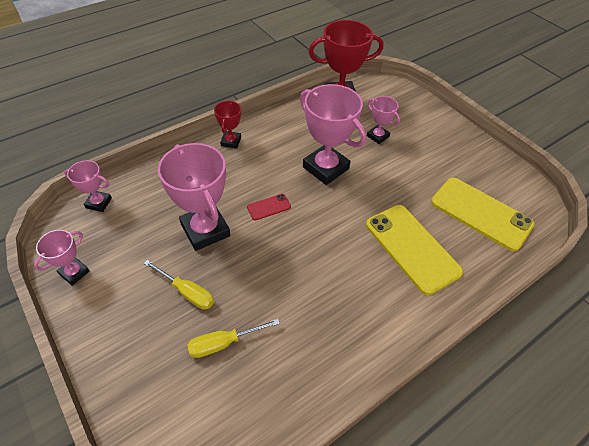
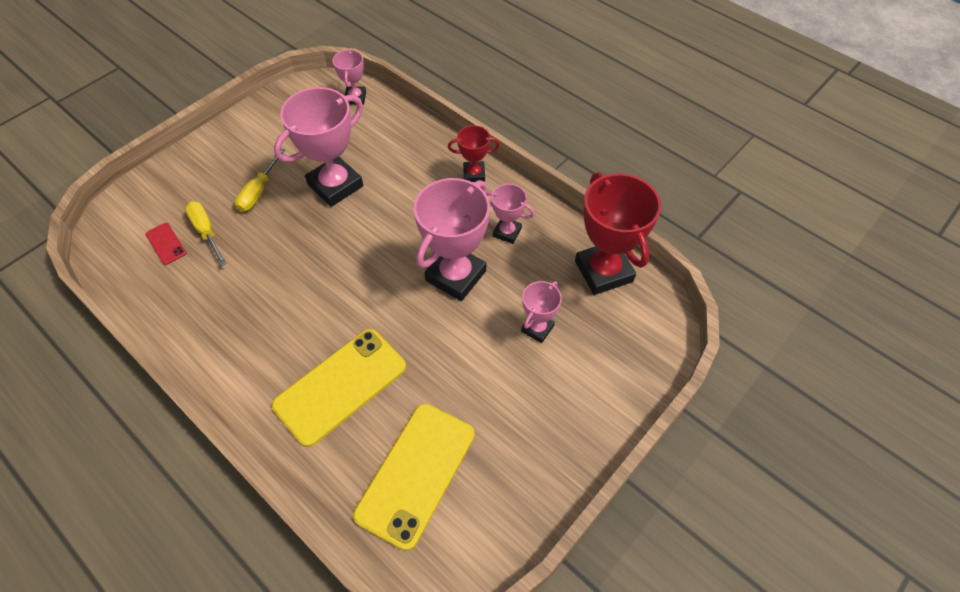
camera: 80 degrees right, 5 degrees up
pink trophy [34,230,90,286] -> pink trophy moved to [486,184,535,244]
red phone [247,194,291,220] -> red phone moved to [145,223,186,265]

